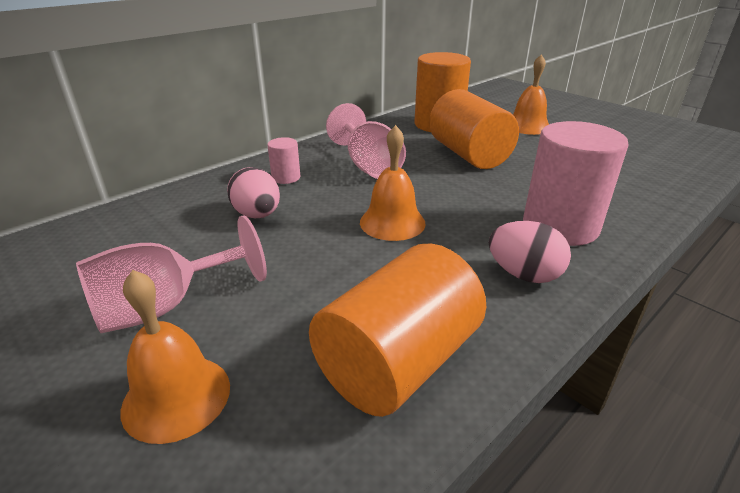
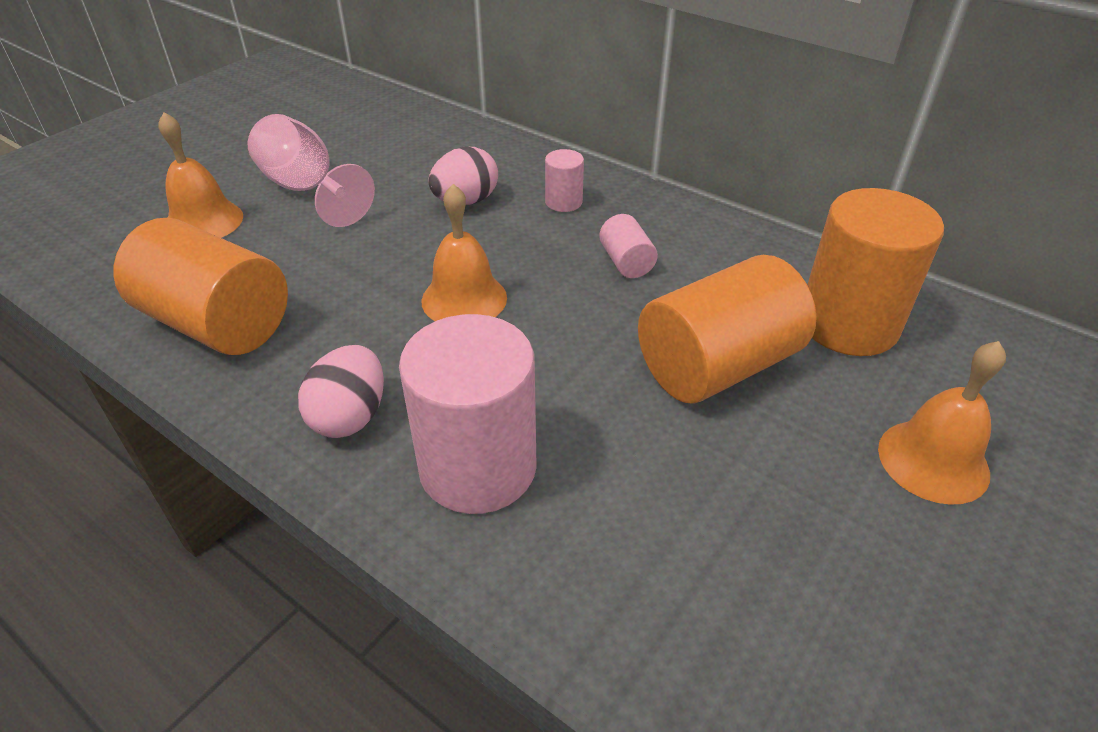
camera: 80 degrees right, 10 degrees up
pink goblet [326,103,406,179] -> pink cylinder [599,214,658,278]

